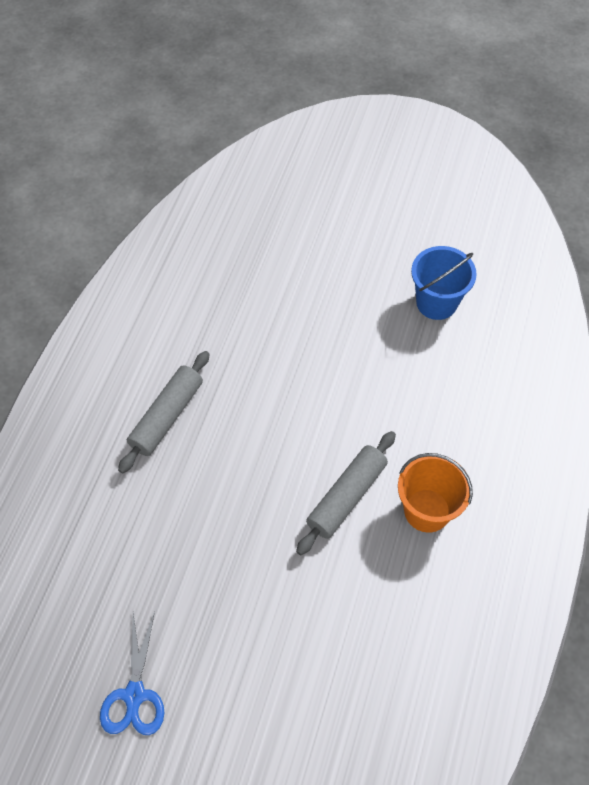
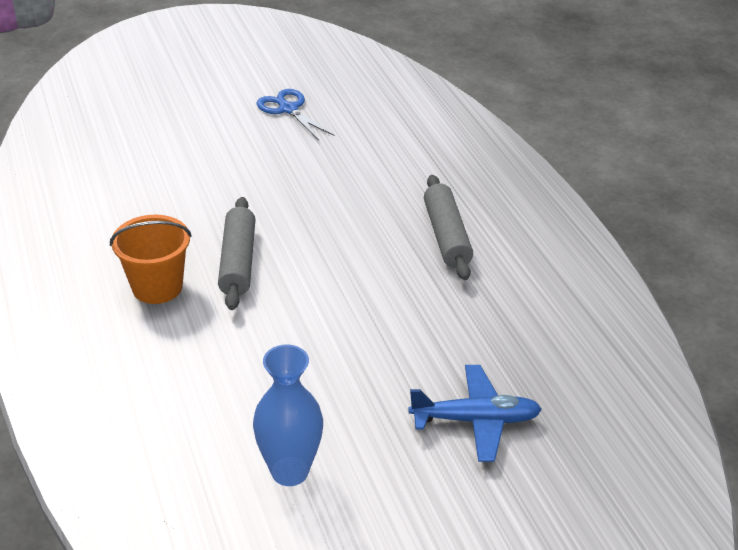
camera: 140 degrees right, 20 degrees down
blue bucket [411,246,477,320] -> blue vase [253,345,323,486]
none -> blue plane [408,365,542,462]

